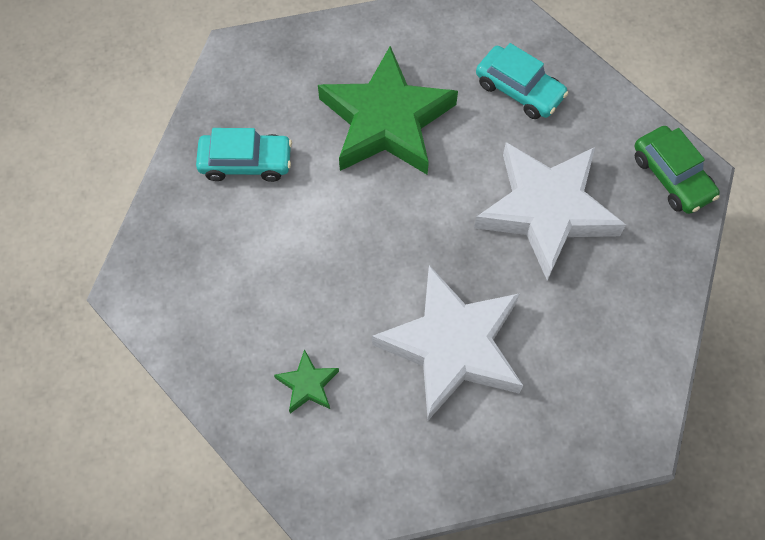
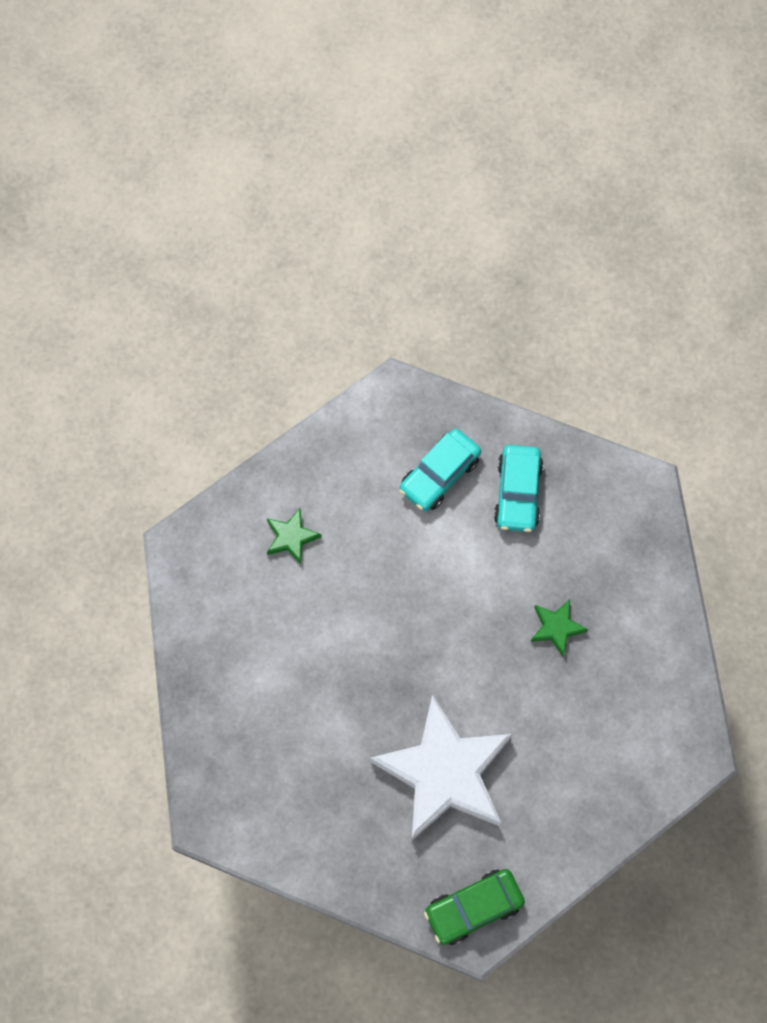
camera: 95 degrees right, 5 degrees up
green star [318,46,458,175] -> green star [530,599,588,656], size x0.42
white star [372,265,523,420] -> none
turquoise car [476,43,568,119] -> turquoise car moved to [399,429,481,511]

